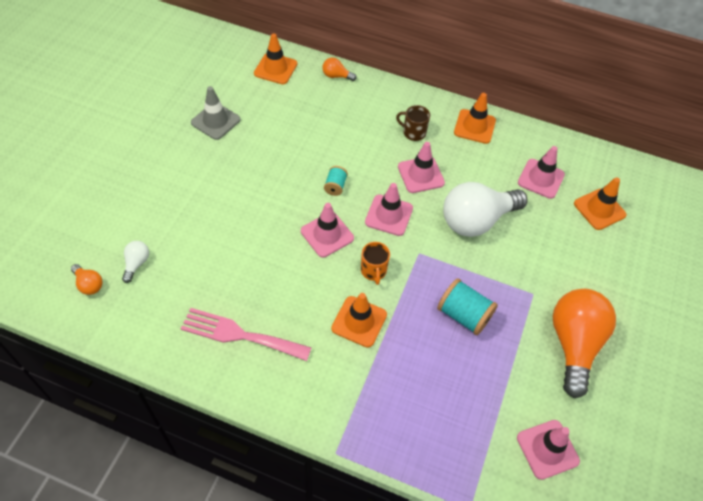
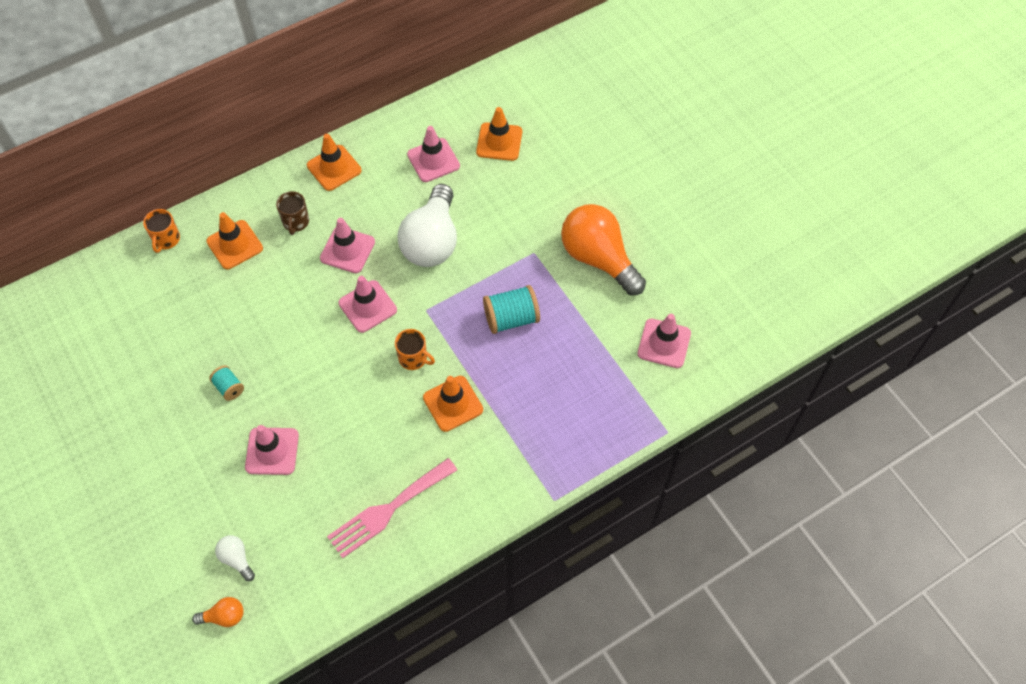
camera: 50 degrees left, 5 degrees up
grey traffic cone [191,86,241,140] -> none
orange traffic cone [254,33,297,84] -> orange traffic cone moved to [206,212,263,269]
pink traffic cone [301,203,354,258] -> pink traffic cone moved to [245,425,299,475]
orange light bulb [322,58,357,81] -> orange mug [143,209,180,253]
turquoise spool [324,166,348,196] -> turquoise spool moved to [209,365,244,401]
brown mug [396,105,430,141] -> brown mug turned 60 degrees counterclockwise [276,191,309,235]

